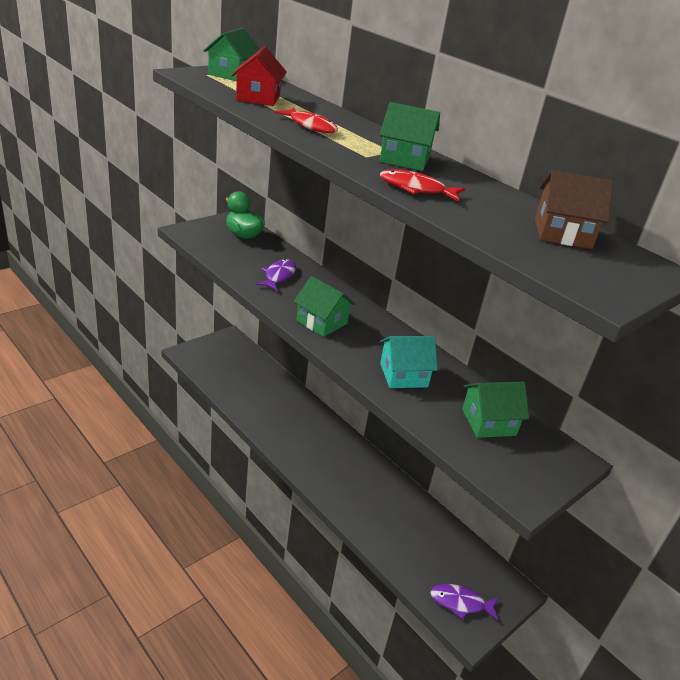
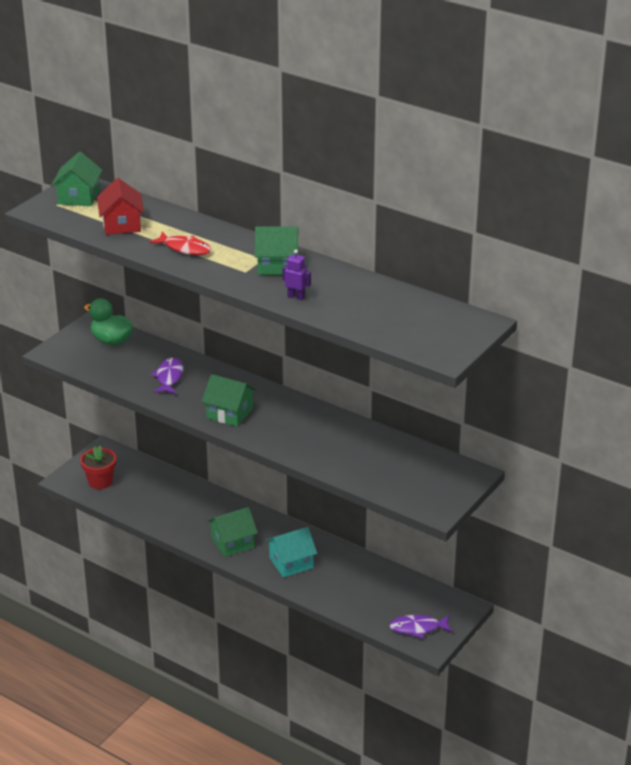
camera: 10 degrees left, 0 degrees up
red fish [380,169,465,202] -> purple robot [282,250,311,300]
turquoise house [380,336,438,388] -> turquoise house moved to [265,527,317,577]
green house [462,382,529,438] -> green house moved to [207,507,258,557]
brown house [535,170,613,249] -> none
none -> red flower pot [80,445,116,489]

